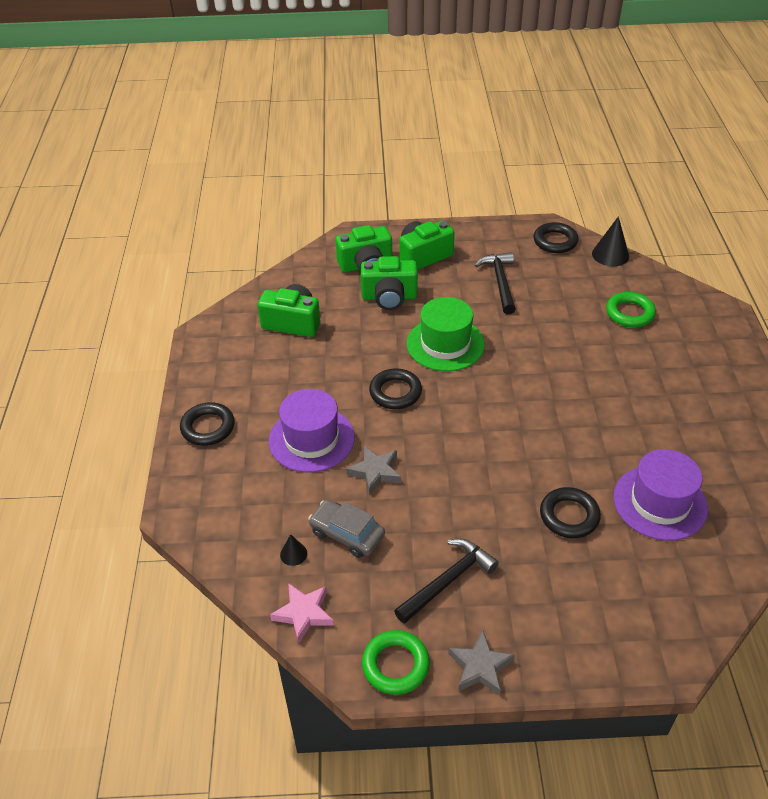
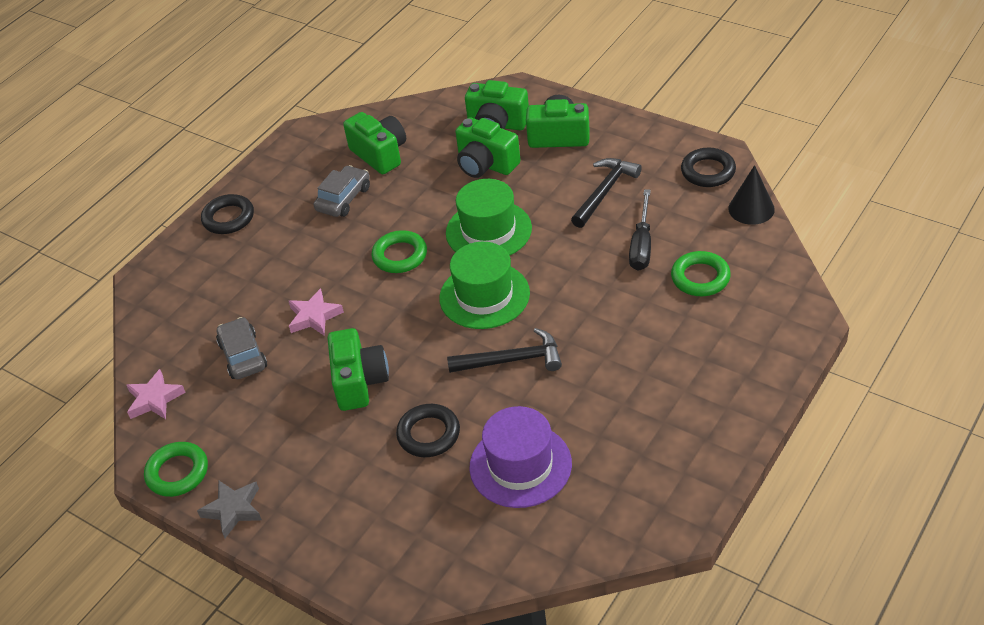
camera: 40 degrees right, 0 degrees up
purple hat [269,389,355,473] -> none
black cone [280,534,307,566] -> none
grey star [346,446,401,495] -> pink star [289,288,344,336]
black ring [369,368,422,409] -> green ring [371,230,427,273]
black hammer [394,539,499,624] -> black hammer moved to [447,328,562,373]
none -> grey car [314,165,370,217]
none -> green camera [327,328,389,411]
none -> green hat [439,242,530,329]
none -> black screwdriver [629,189,651,271]

